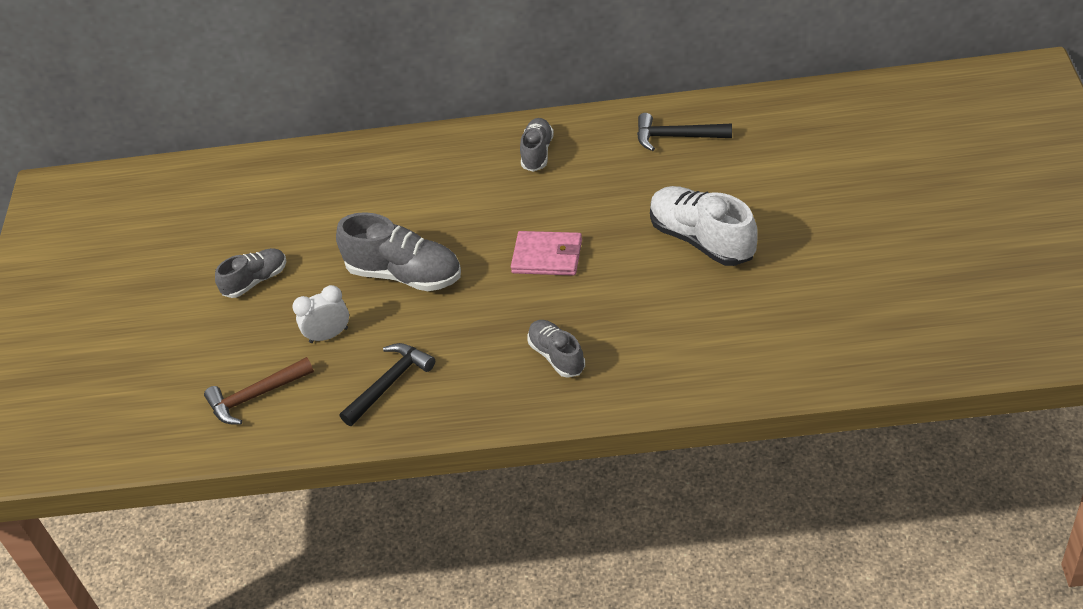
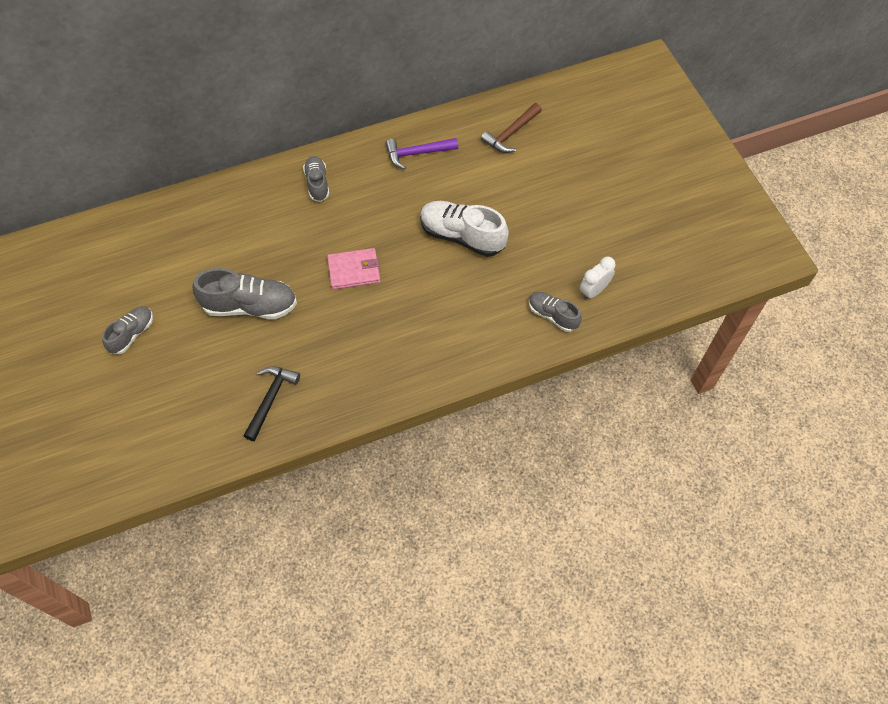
camera: 25 degrees left, 15 degrees up
brown hammer [204,357,314,425] -> brown hammer moved to [481,103,542,153]
white clock [292,285,349,343] -> white clock moved to [580,257,615,300]
grey shoe [528,320,585,378] -> grey shoe moved to [529,292,582,332]
black hammer [637,113,732,151] -> purple hammer [385,138,458,169]

